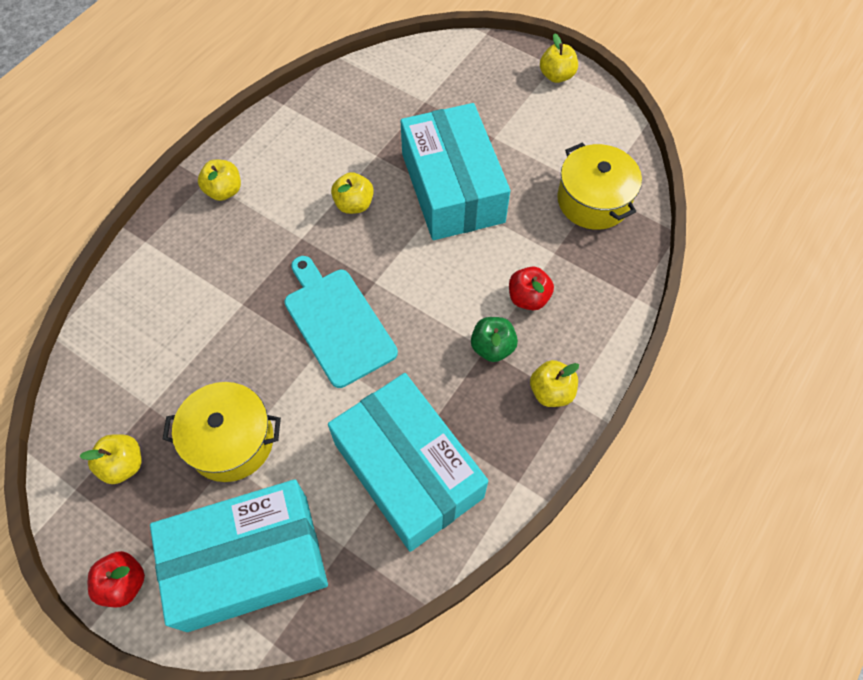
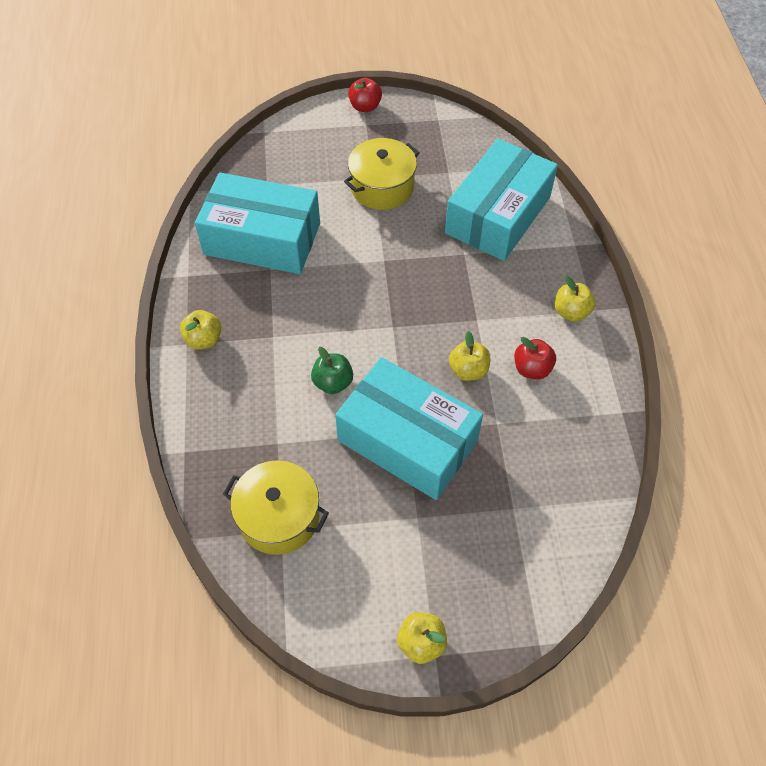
camera: 140 degrees right, 5 degrees down
yellow apple [79,434,141,484] -> none
turquoise box [150,479,328,632] -> turquoise box moved to [445,139,558,261]
turquoise cutting board [284,256,398,388] -> none
green apple [471,317,518,362] -> green apple moved to [311,347,353,394]
red apple [509,266,554,310] -> red apple moved to [514,337,556,379]

